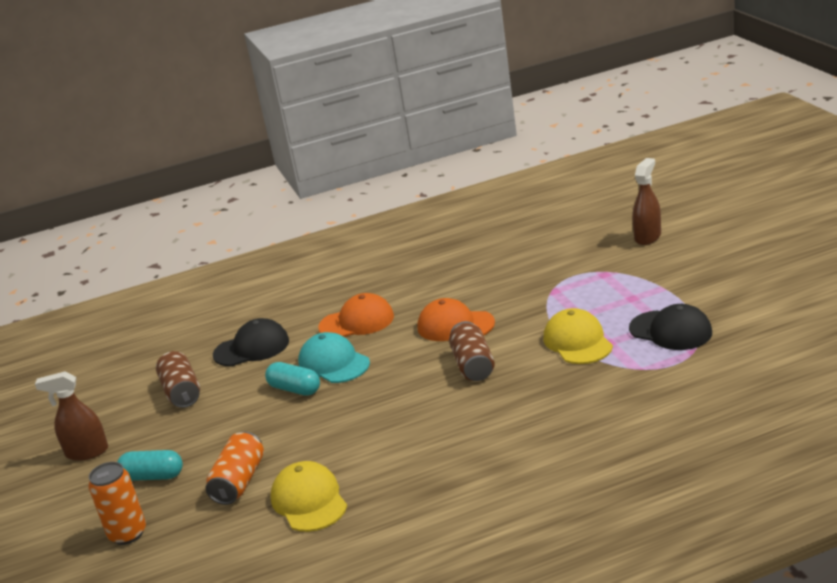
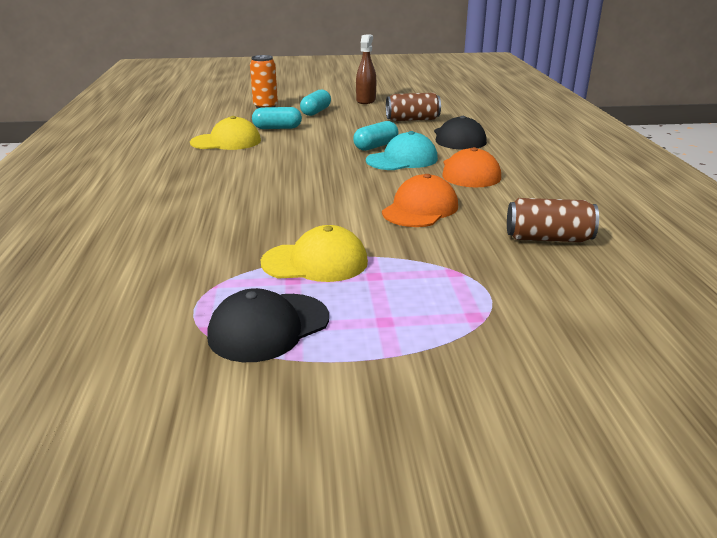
camera: 100 degrees right, 0 degrees up
orange can [206,432,264,505] -> turquoise capsule [252,107,302,129]
brown can [449,321,495,381] -> brown can moved to [507,198,599,242]
brown spray bottle [633,158,661,245] -> none

